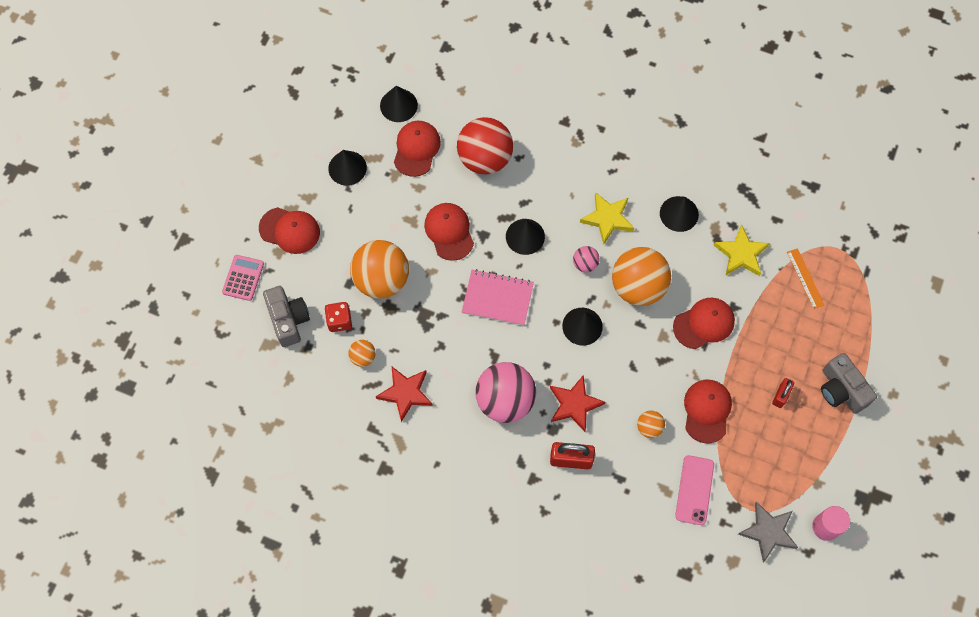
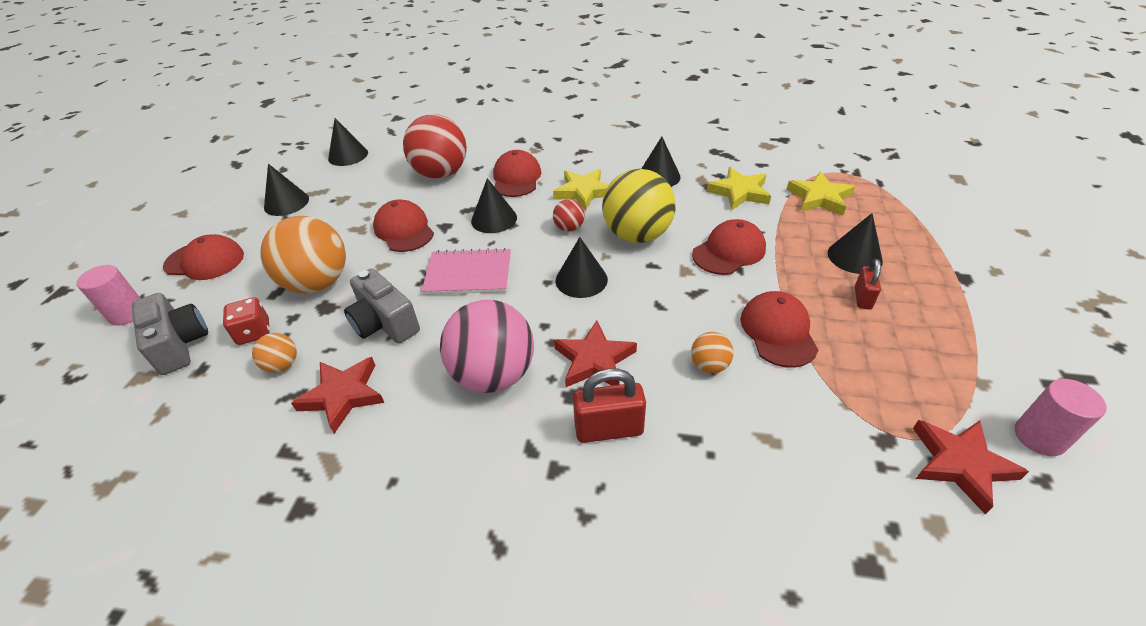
camera: 10 degrees left, 25 degrees down
pink calculator [222,255,264,301] -> pink cylinder [76,265,141,326]
red cap [394,121,441,177] -> red cap moved to [493,150,541,197]
pink ball [573,246,600,272] -> red ball [553,199,584,232]
orange ball [612,247,671,306] -> yellow ball [602,169,676,243]
pink phone [675,455,714,525] -> none
grey star [738,502,798,562] -> red star [913,420,1029,514]
orange ruler [787,248,825,309] -> yellow star [786,172,855,215]
grey camera [821,353,877,414] -> grey camera moved to [344,268,420,344]
none -> black cone [828,213,883,274]

